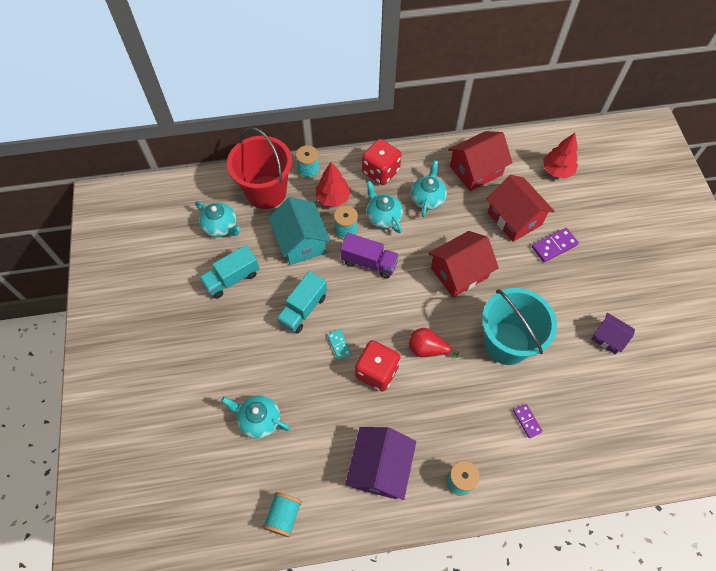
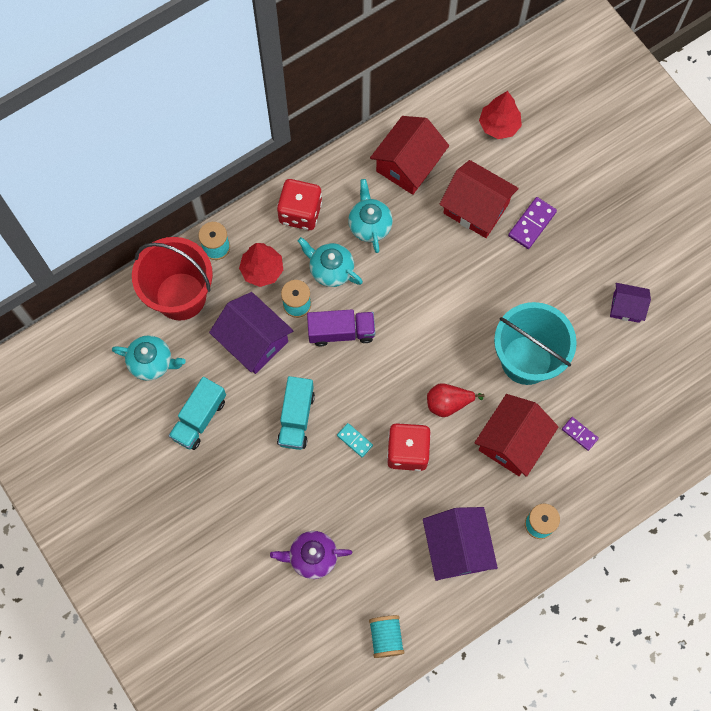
camera: 25 degrees left, 10 degrees up
turquoise teapot [221,395,291,439] -> purple teapot [270,531,352,579]
turquoise house [268,197,331,265] -> purple house [209,292,293,374]
red house [428,231,499,298] -> red house moved to [474,394,559,477]

